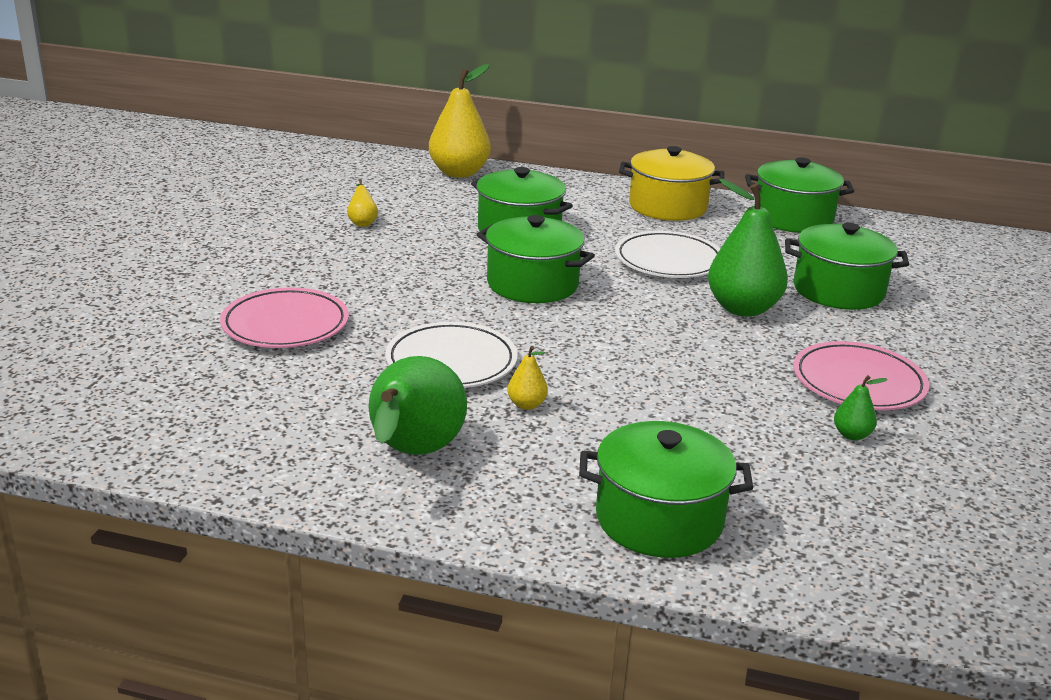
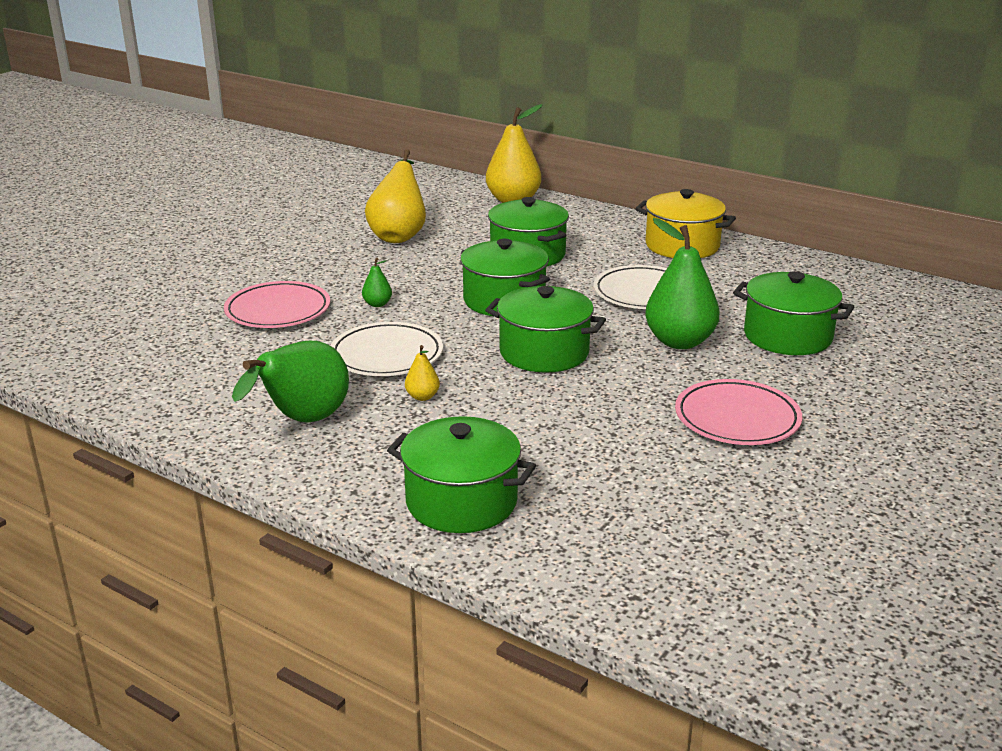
camera: 20 degrees right, 0 degrees up
yellow pear [347,179,378,227] -> yellow pear [365,149,426,243], size x2.27
green pot [745,157,854,233] -> green pot moved to [485,286,606,373]
green pear [834,375,888,440] -> green pear moved to [362,258,392,307]

